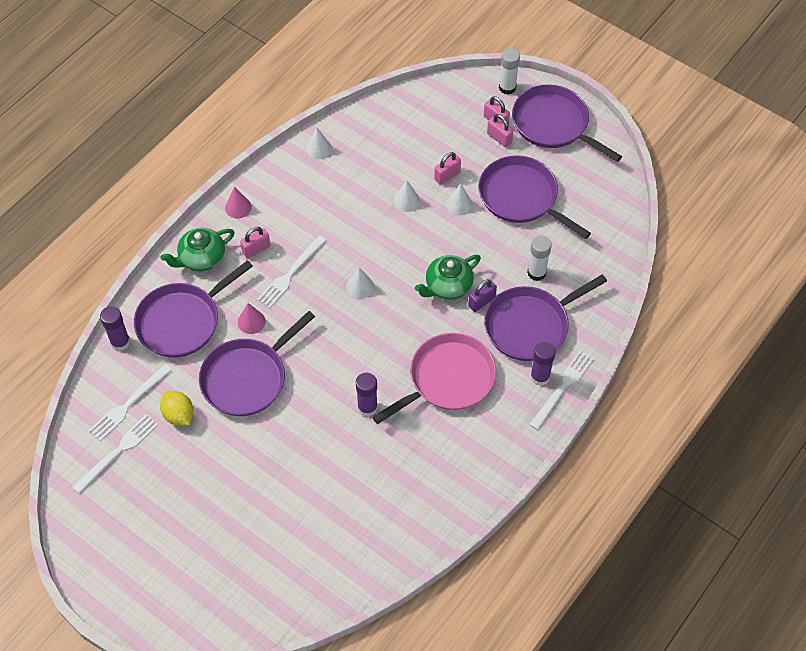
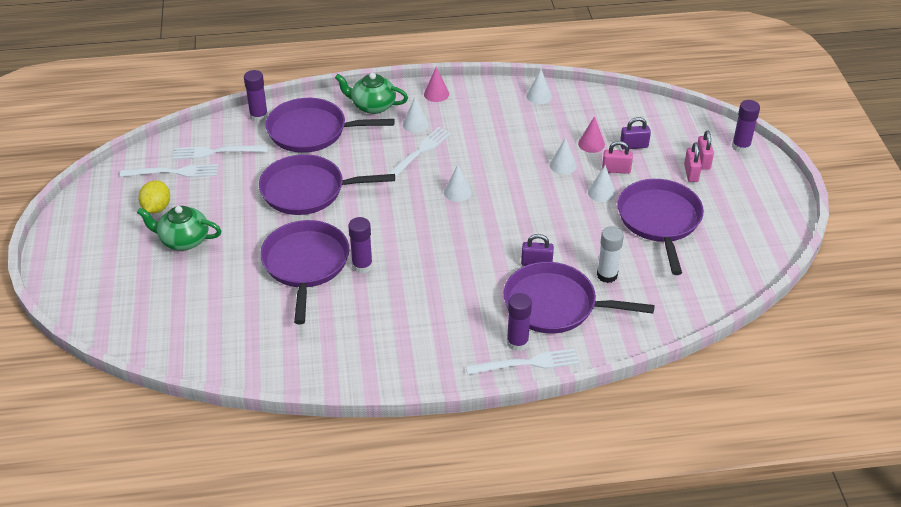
camera: 45 degrees right, 15 degrees down
yellow lemon [160,391,194,426] -> yellow lemon moved to [138,180,170,213]
pink cone [238,303,266,334] -> pink cone moved to [578,116,605,153]
pink padlock [240,227,270,258] -> white cone [403,97,429,133]
white fork [257,235,326,308] -> white fork turned 135 degrees clockwise [388,127,451,177]
pink pan [372,333,496,424] -> none
green teapot [415,255,481,300] -> green teapot moved to [137,206,221,251]
white glue stick [499,48,520,95] -> purple glue stick [732,100,760,153]
purple pan [512,85,622,162] -> purple pan moved to [260,220,350,324]
none -> purple padlock [620,117,651,150]

